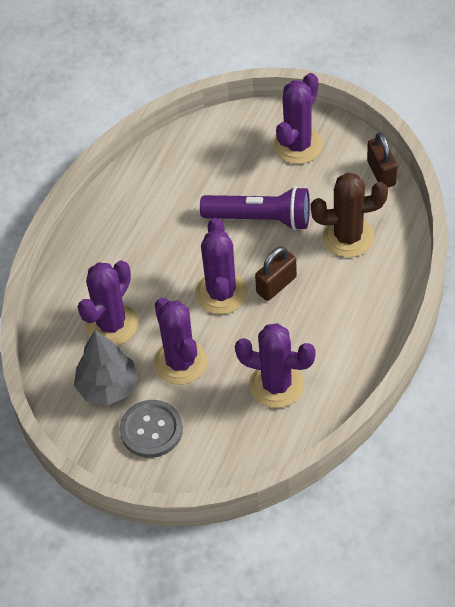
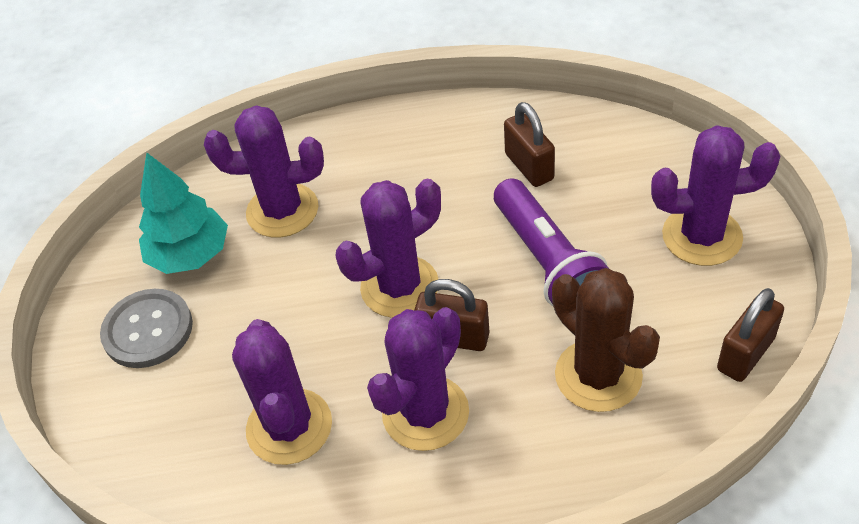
camera: 60 degrees right, 5 degrees down
grey tree [74,330,138,405] -> turquoise tree [139,153,228,274]
purple cactus [154,298,208,385] -> purple cactus moved to [367,307,469,451]
none -> brown padlock [504,102,555,187]

